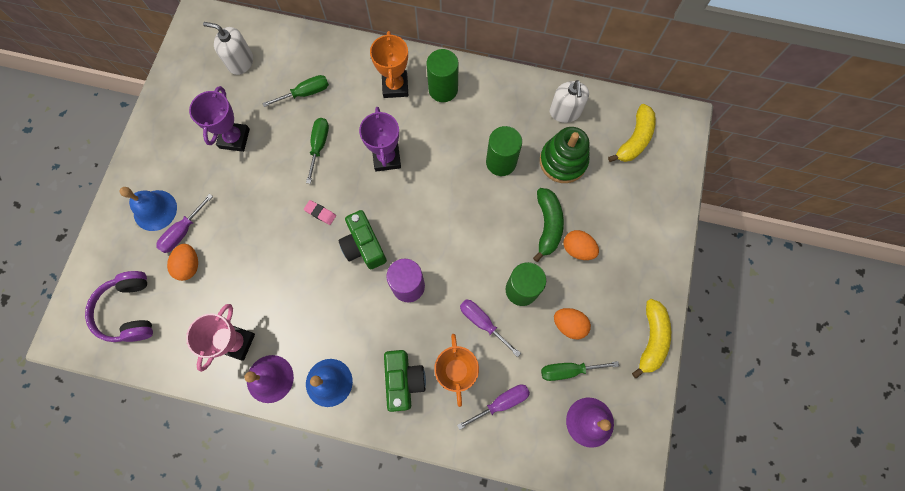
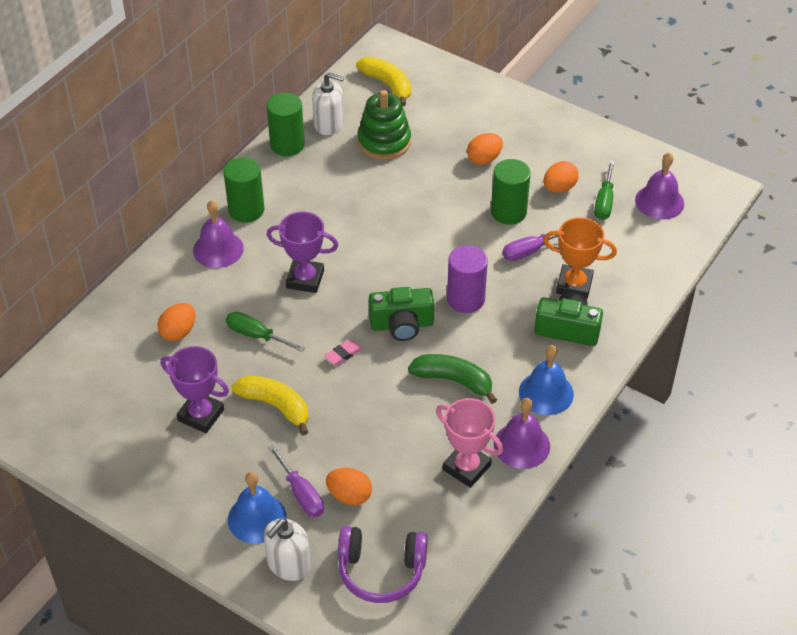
camera: 70 degrees left, 25 degrees down
white soap dispenser [203,22,253,75] -> white soap dispenser moved to [264,518,311,581]
green screwdriver [262,75,329,107] -> orange egg [158,303,195,341]
orange trophy [370,31,408,98] -> purple bell [193,200,244,268]
purple screwdriver [457,385,530,430] -> none
green cylinder [486,126,522,176] -> green cylinder moved to [267,93,305,156]
green banana [533,188,564,262] -> green banana moved to [408,354,497,404]
yellow banana [632,299,671,379] -> yellow banana moved to [231,375,309,435]

